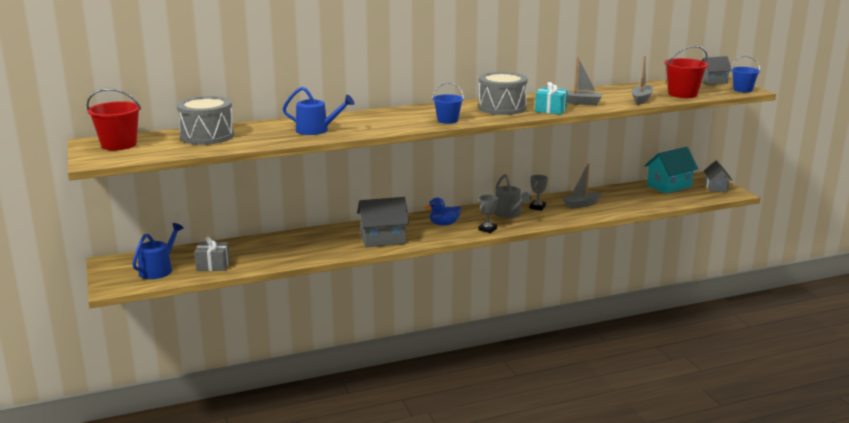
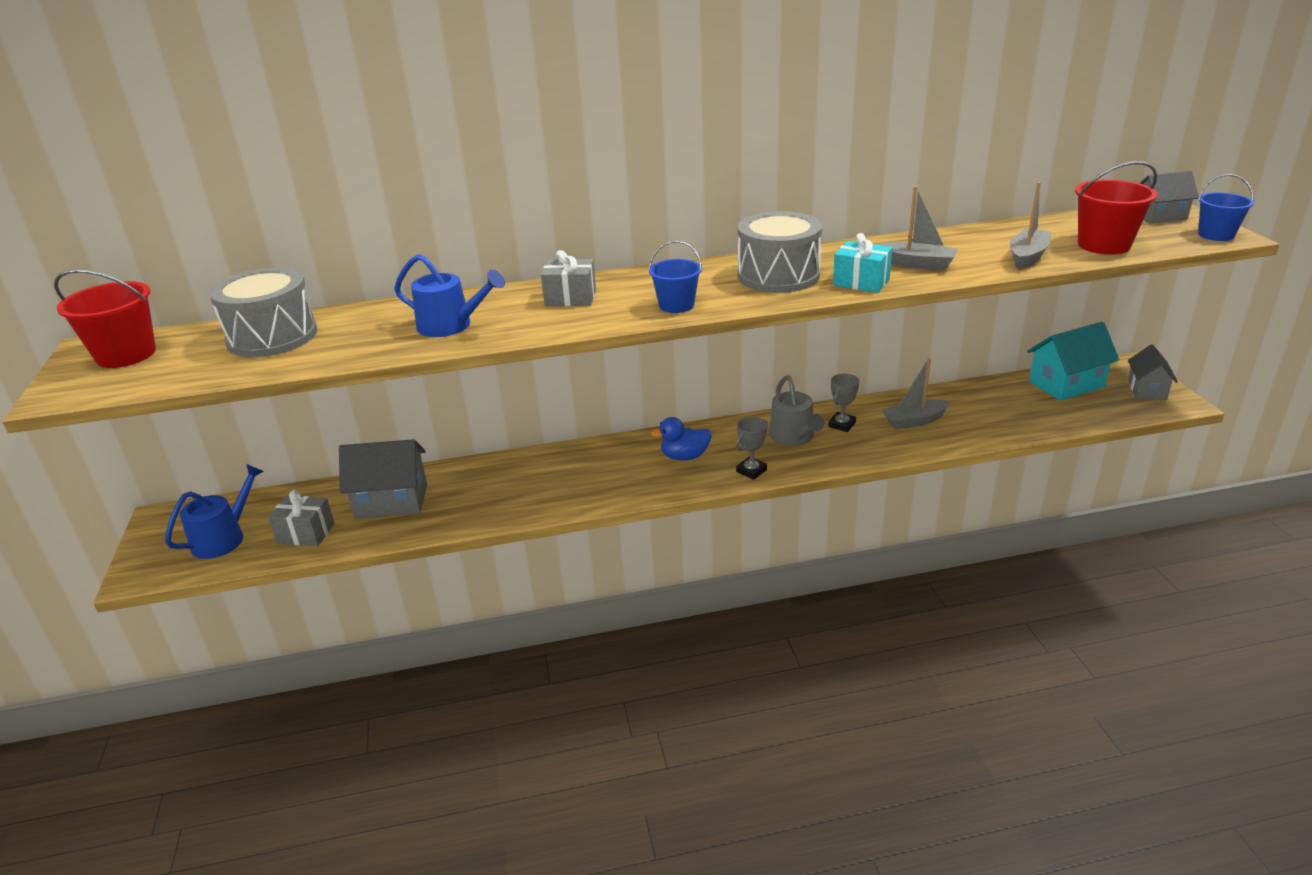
camera: 10 degrees right, 10 degrees up
grey house [357,197,409,247] -> grey house moved to [339,439,427,519]
none -> grey gift [541,250,596,306]

